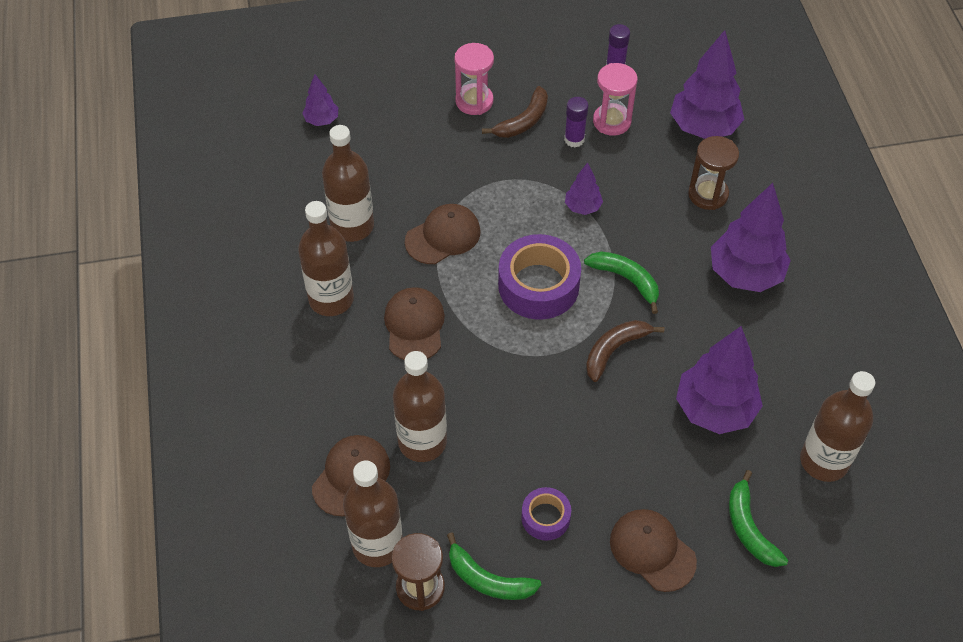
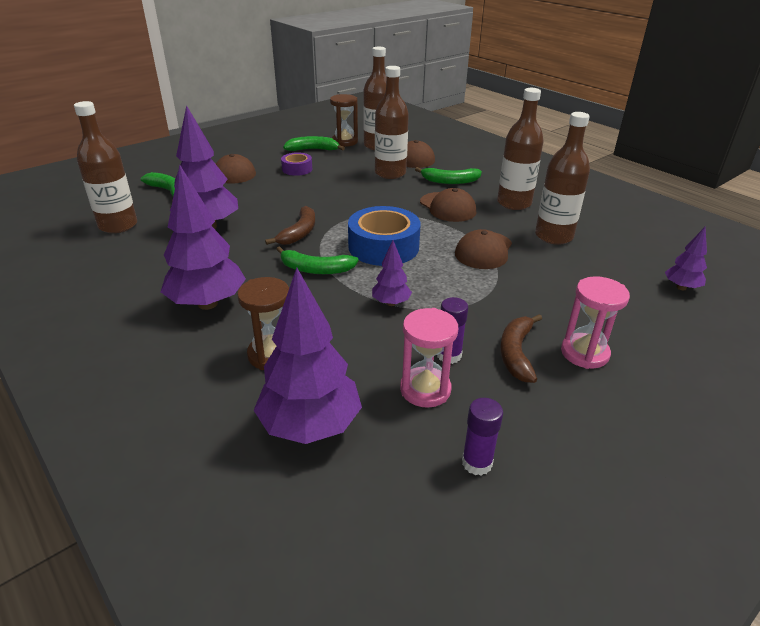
camera: 150 degrees right, 20 degrees down
purple tape [498,234,581,320] -> blue tape [348,206,421,266]
none -> green banana [415,167,482,184]

